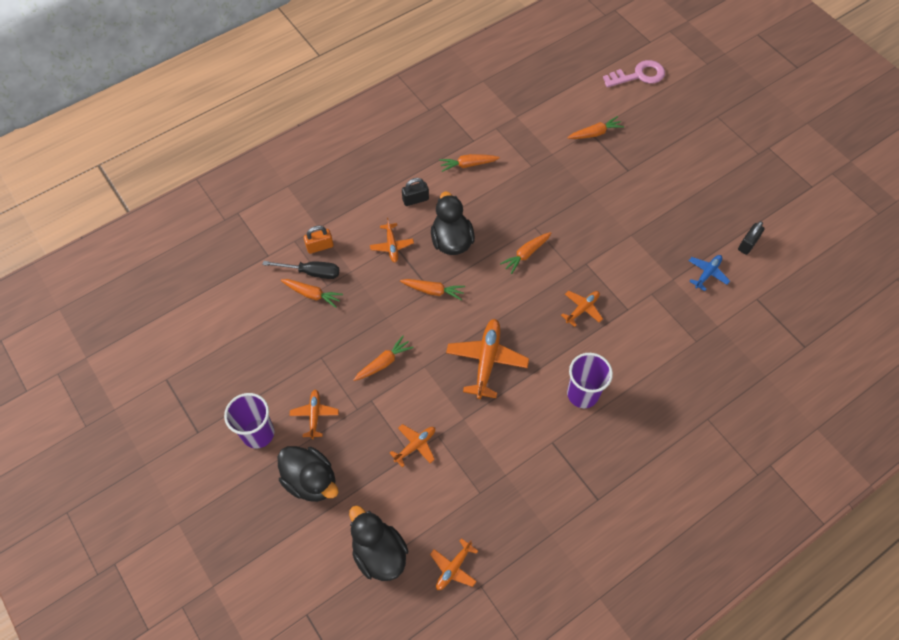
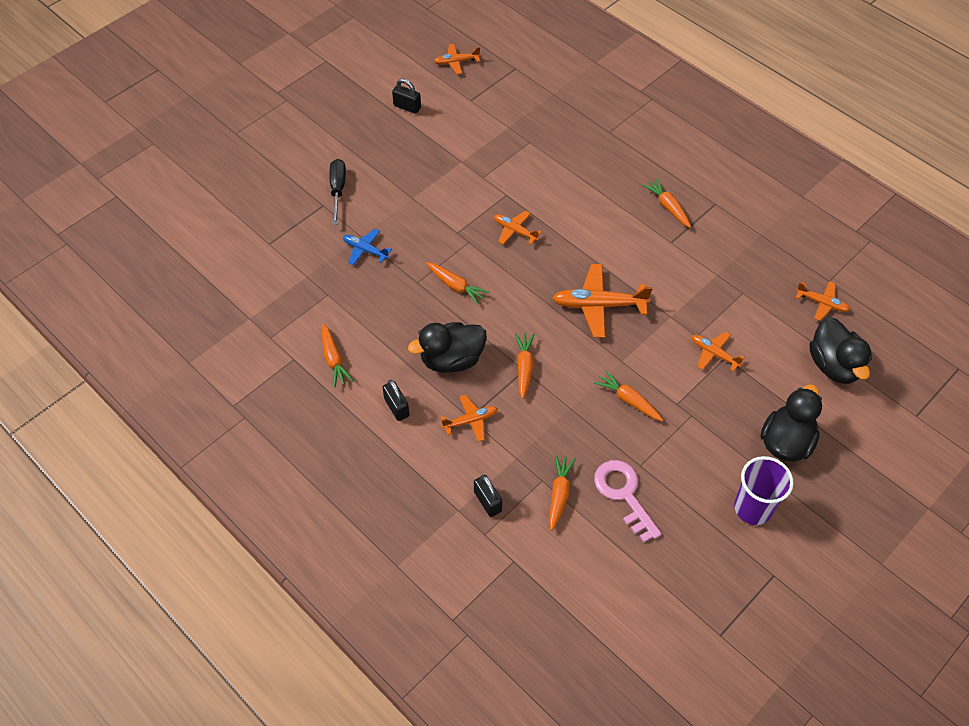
camera: 100 degrees left, 5 degrees down
black screwdriver [262,261,339,279] -> black screwdriver moved to [330,159,346,225]
orange plane [290,389,339,439] -> orange plane moved to [434,44,480,74]
orange padlock [304,226,334,254] -> black padlock [474,475,502,517]
black duck [349,506,408,581] -> black duck turned 60 degrees counterclockwise [809,317,872,384]
orange carrot [567,116,624,139] -> orange carrot moved to [642,178,691,228]
purple cup [567,353,613,408] -> none
pink key [603,60,665,88] -> pink key moved to [594,460,662,543]
blue plane [689,255,730,291] -> blue plane moved to [343,229,392,265]

